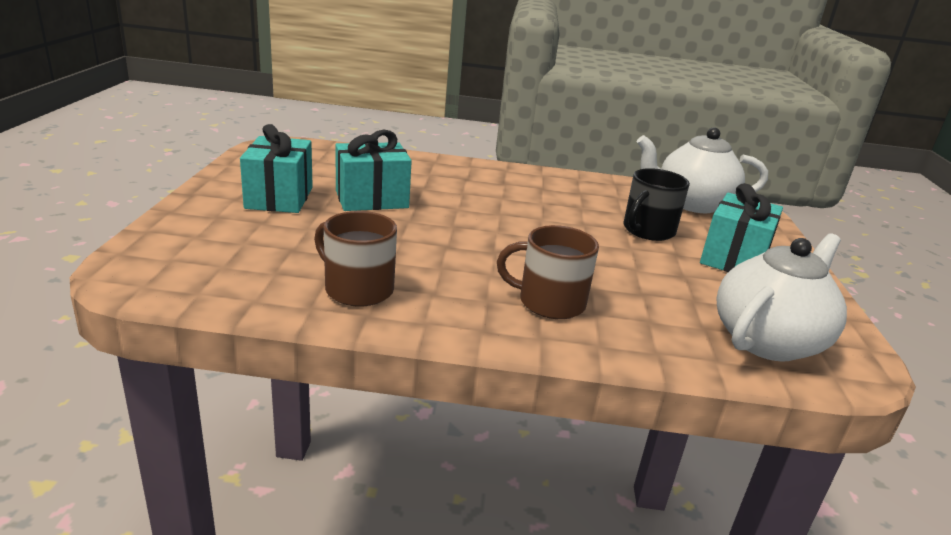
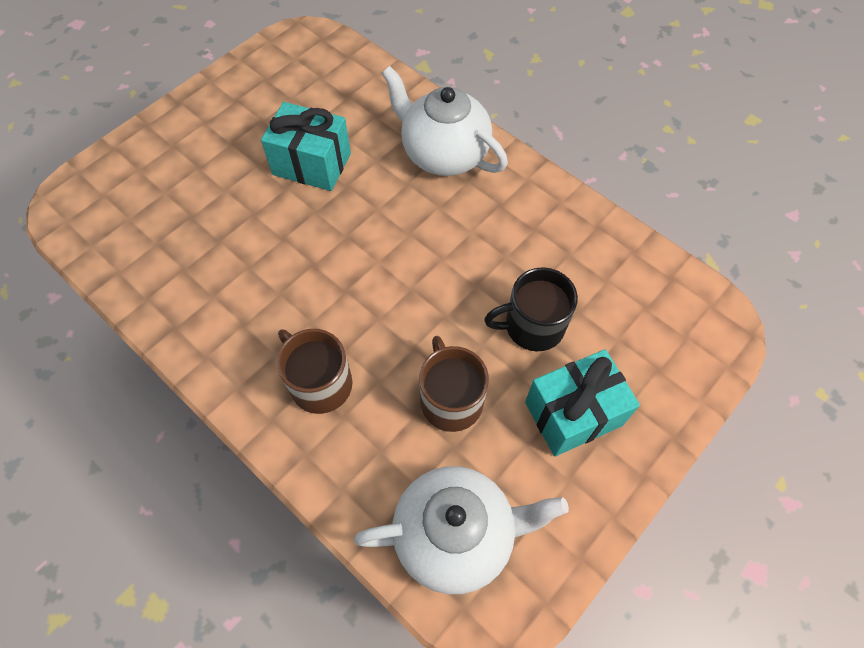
camera: 40 degrees right, 35 degrees up
turquoise gift [240,124,313,213] -> none
brown mug [314,211,397,307] -> brown mug moved to [419,336,489,432]
white teapot [637,127,768,213] -> white teapot moved to [381,66,508,176]

